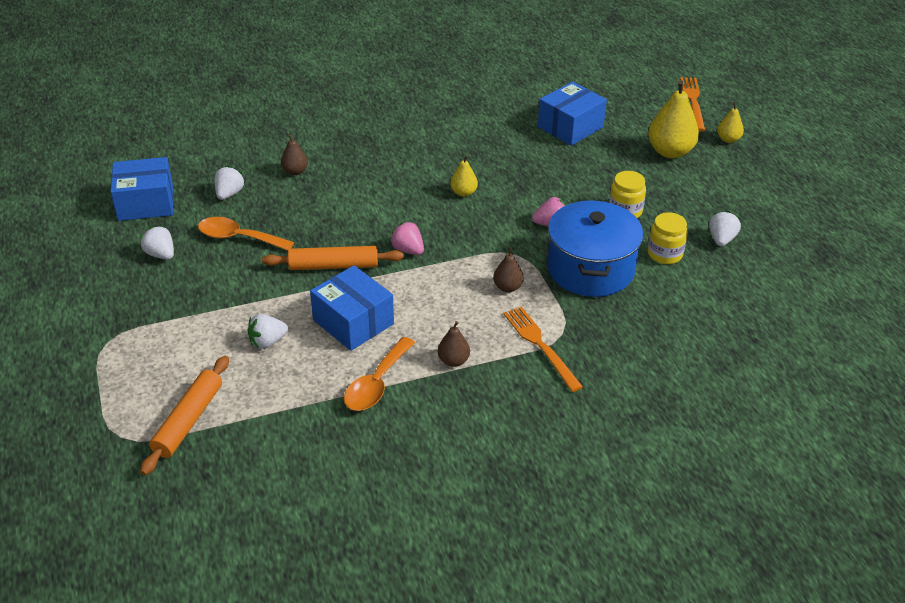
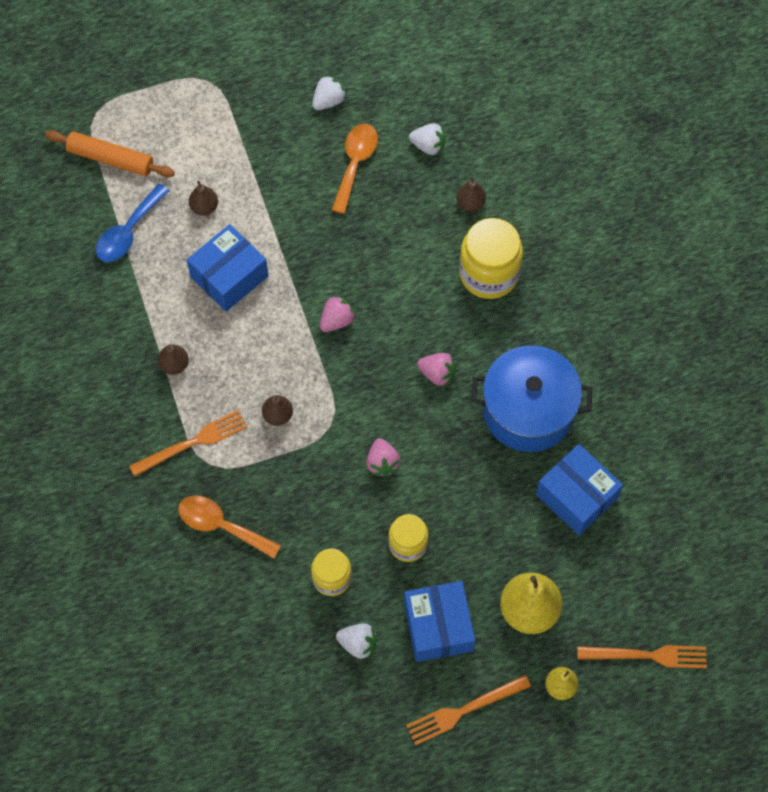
camera: 90 degrees right, 25 degrees up
blue box [111,157,173,221] -> blue box moved to [404,581,475,662]
white strawberry [248,314,288,349] -> brown pear [189,181,218,215]
orange rolling pin [262,246,404,270] -> none
orange spoon [344,337,415,411] -> orange spoon moved to [178,495,281,559]
yellow pear [450,155,478,197] -> pink strawberry [417,353,456,386]
blue pot [547,200,644,297] -> blue pot moved to [471,346,593,452]
none -> blue spoon [96,184,169,262]
none -> orange fork [406,675,531,745]
none -> yellow jar [459,218,523,299]

